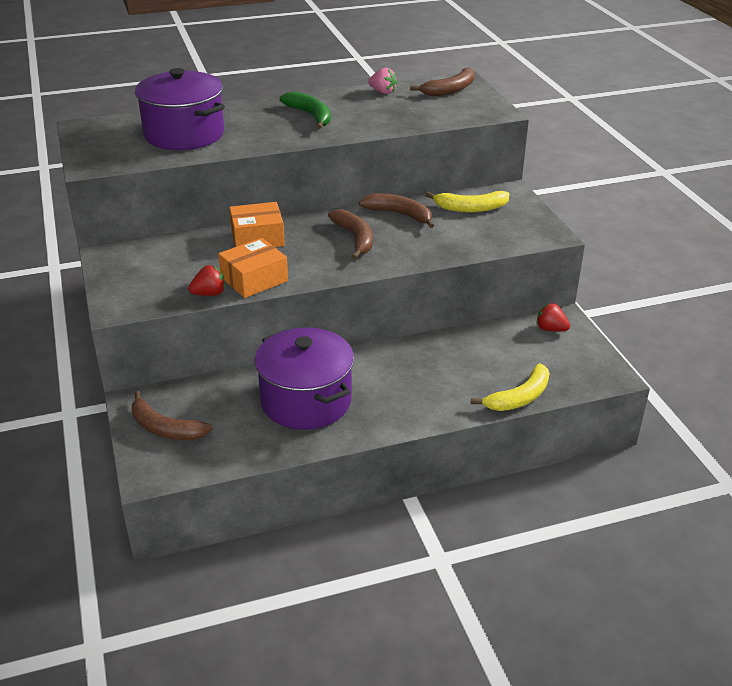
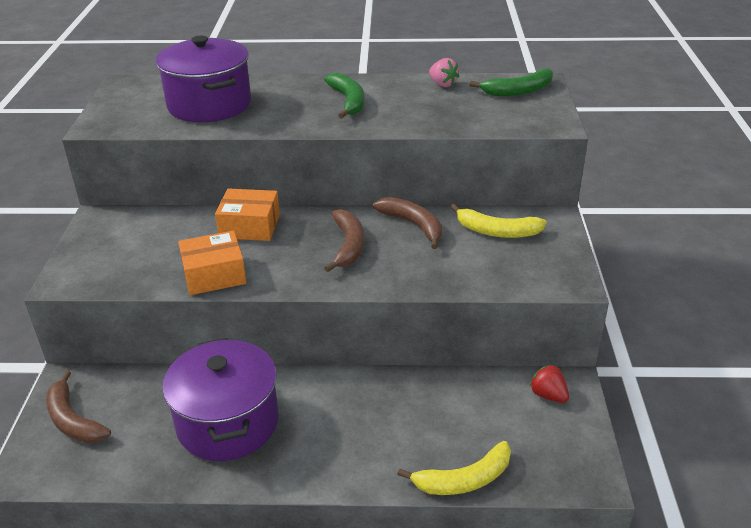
camera: 20 degrees right, 0 degrees up
red strawberry [188,265,225,296] -> none
brown banana [410,67,475,96] -> green banana [469,68,553,96]

